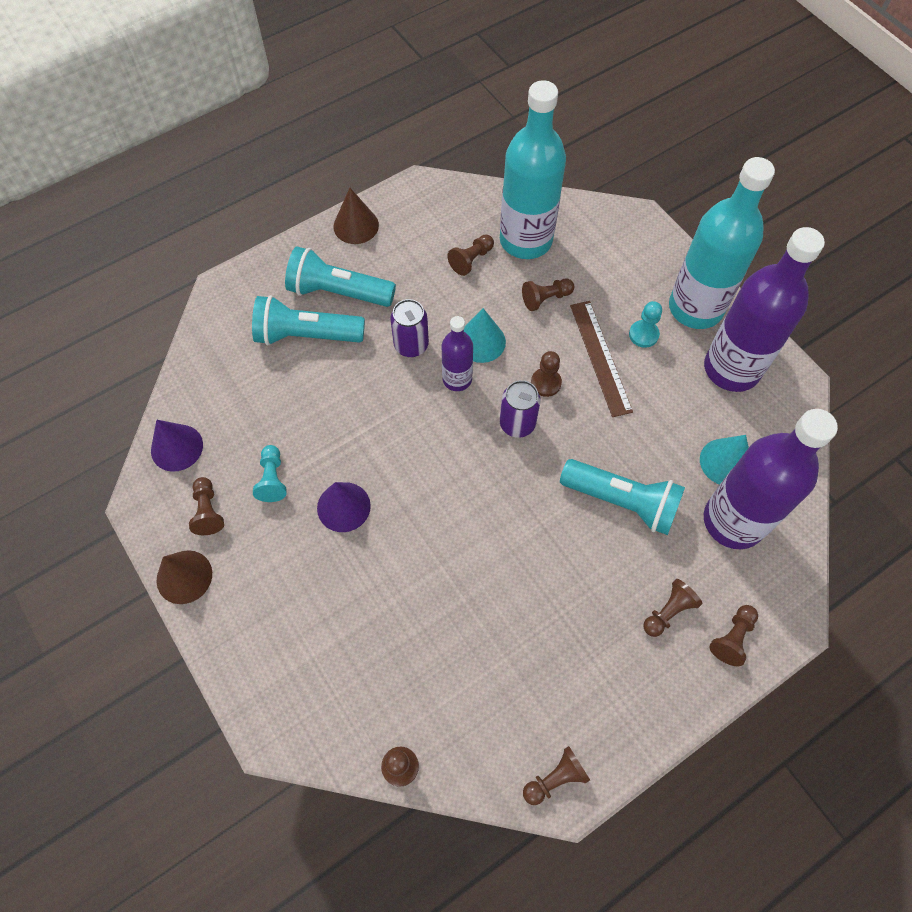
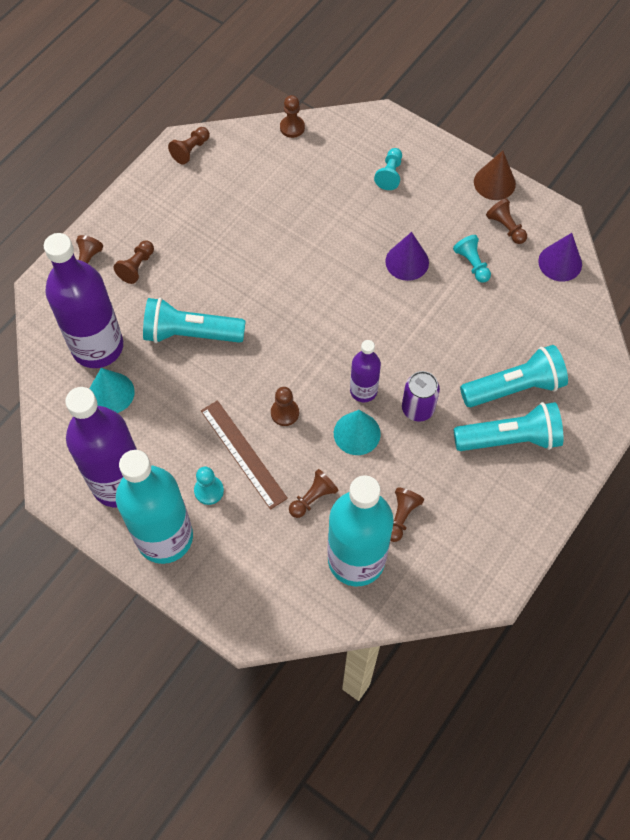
camera: 160 degrees right, 0 degrees up
brown cone [333,188,379,244] -> none
purple can [500,380,541,438] -> none
none -> turquoise pawn [374,148,402,190]

